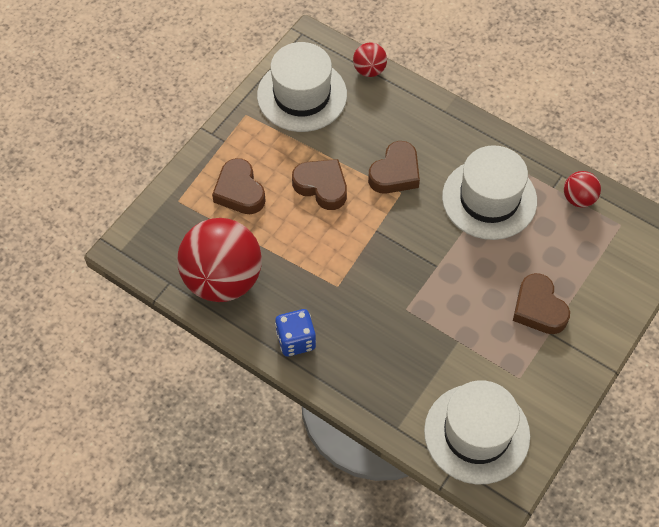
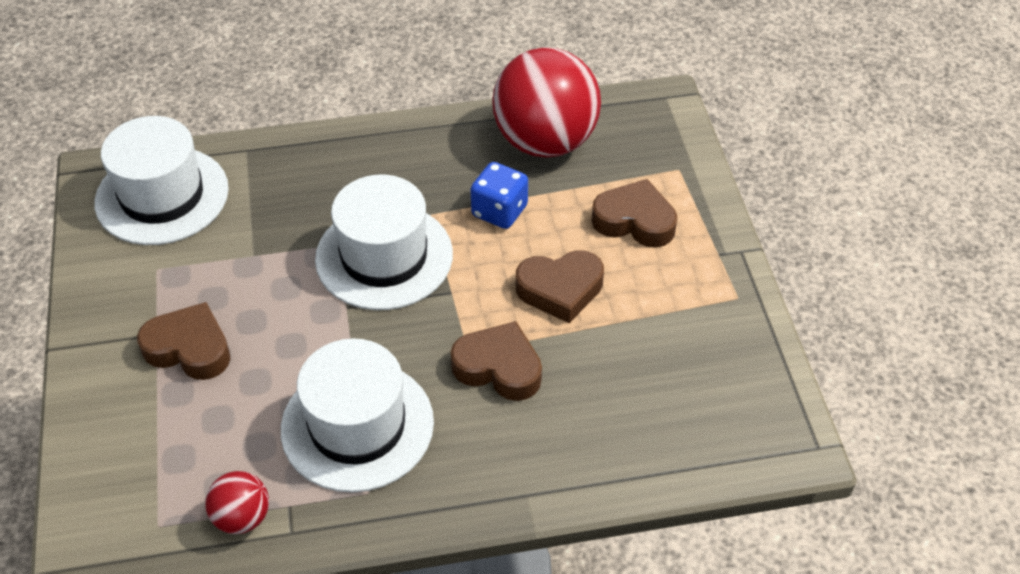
camera: 135 degrees right, 10 degrees down
white hat [257,42,347,132] -> white hat moved to [315,175,453,310]
blue dice [275,309,316,356] -> blue dice moved to [470,162,528,229]
red ball [353,43,387,77] -> none
brown heart [368,141,420,194] -> brown heart turned 120 degrees clockwise [451,321,542,401]

